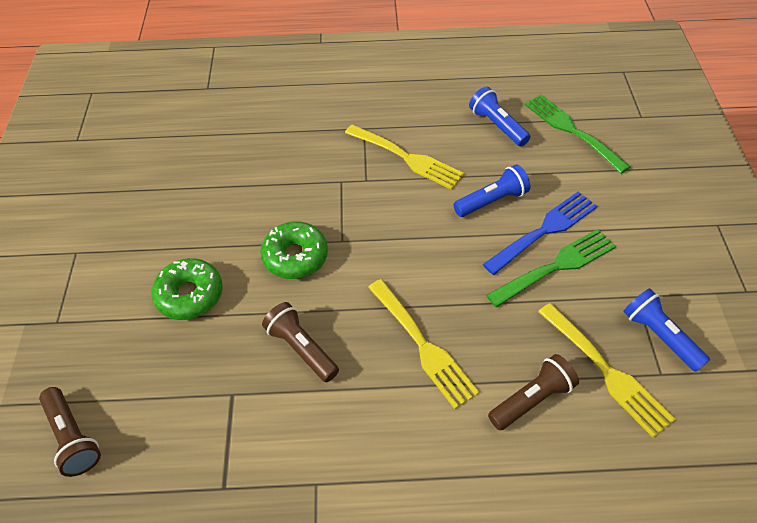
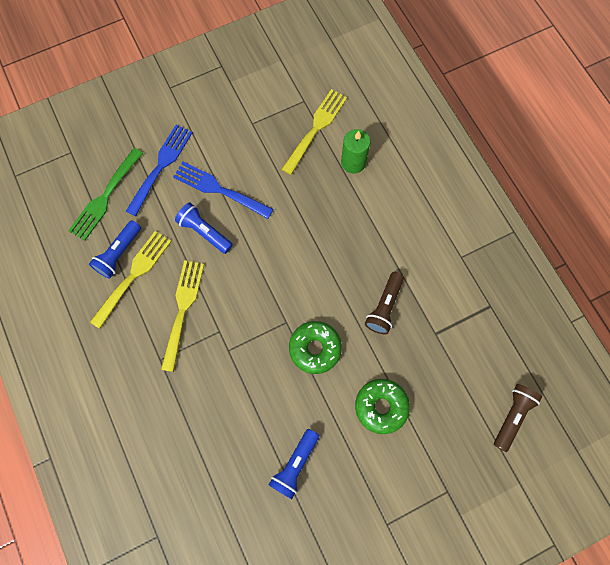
camera: 115 degrees left, 20 degrees up
yellow fork [368,279,479,409] -> yellow fork moved to [90,231,172,329]
green fork [486,229,616,308] -> none
brown flashlight [488,354,579,430] -> green candle [341,129,371,173]
blue flashlight [623,288,710,372] -> blue flashlight moved to [269,429,319,499]
none -> blue fork [126,125,193,216]

